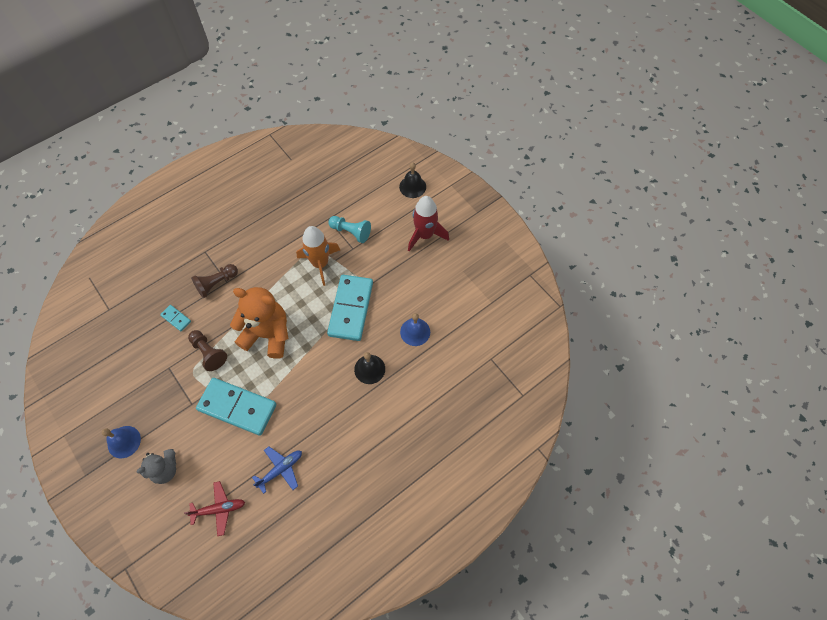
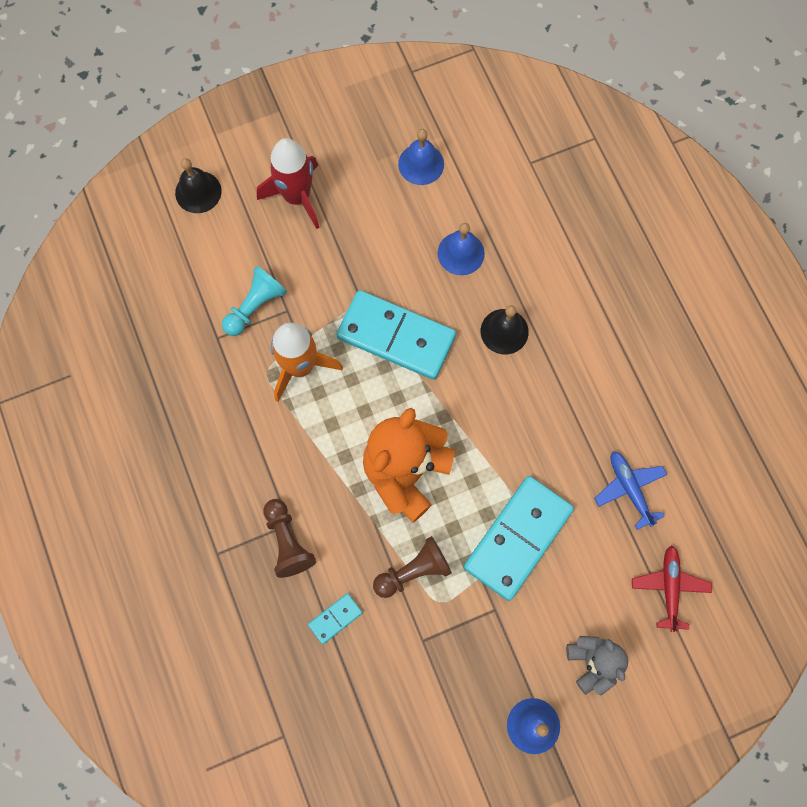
camera: 75 degrees left, 10 degrees up
none -> blue bell [398,129,444,185]

